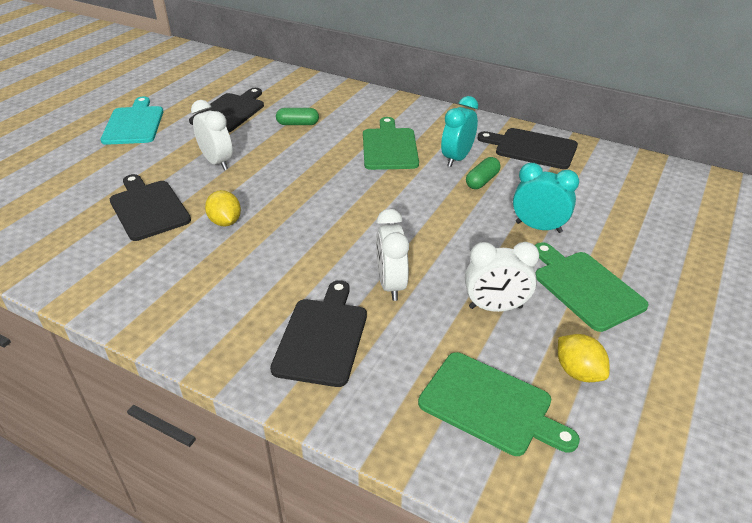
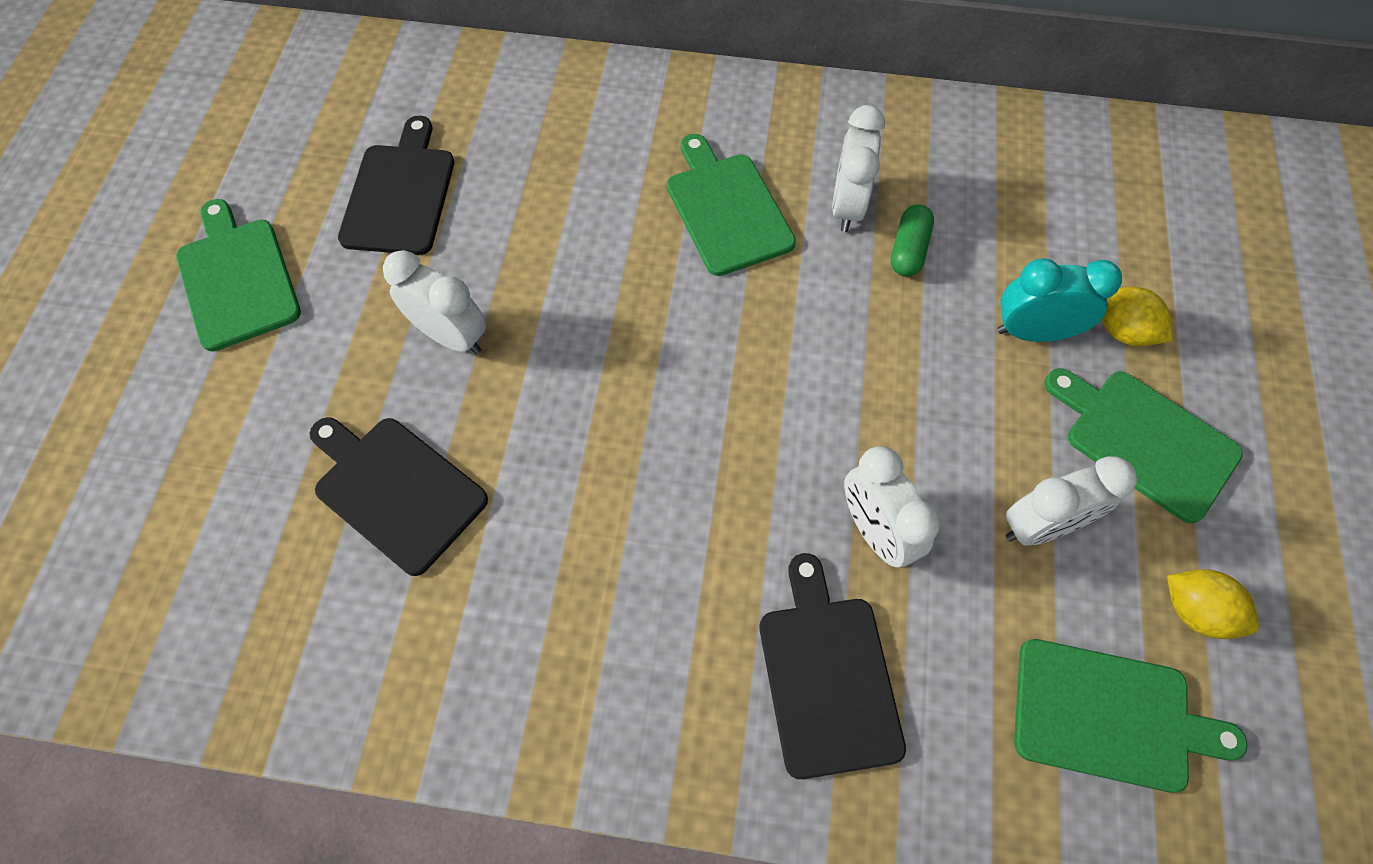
camera: 20 degrees left, 25 degrees up
turquoise cutting board [100,96,163,145] -> green cutting board [176,199,301,352]
yellow lemon [205,190,241,227] -> yellow lemon moved to [1102,287,1173,346]
green capsule [276,108,319,125] -> none
turquoise clock [441,96,478,167] -> white clock [832,105,885,232]
black cutting board [477,128,578,169] -> none

